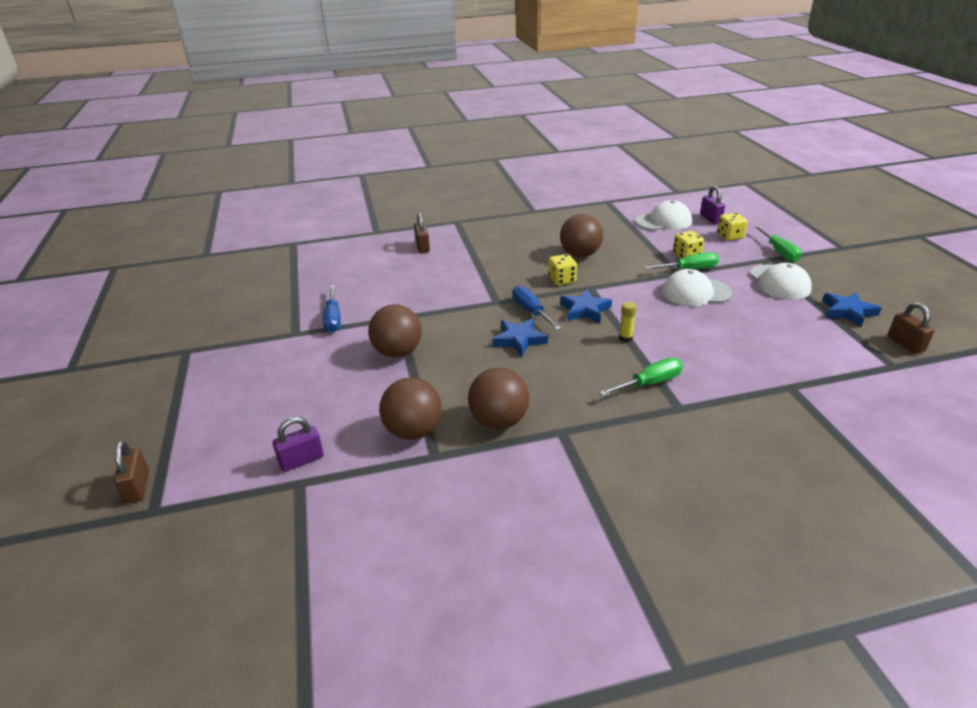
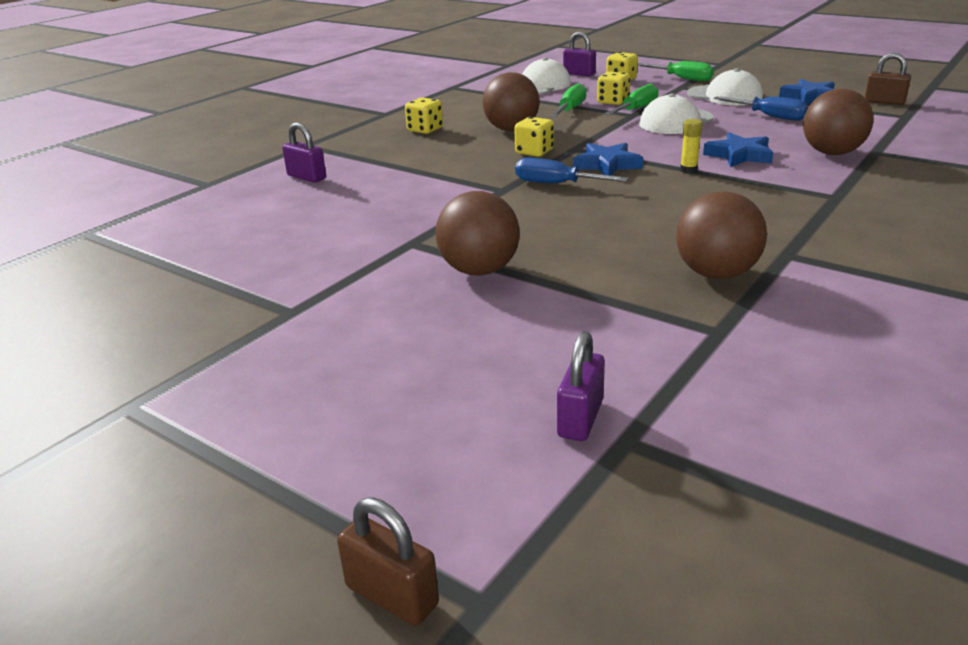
camera: 40 degrees left, 5 degrees down
blue screwdriver [323,285,341,333] -> blue screwdriver moved to [714,96,808,121]
brown ball [379,377,442,440] -> brown ball moved to [803,89,873,155]
brown padlock [414,213,430,253] -> purple padlock [282,122,326,183]
blue star [492,318,548,356] -> blue star moved to [703,132,773,167]
green screwdriver [599,358,683,396] -> green screwdriver moved to [550,83,587,117]
none -> yellow dice [405,97,443,134]

